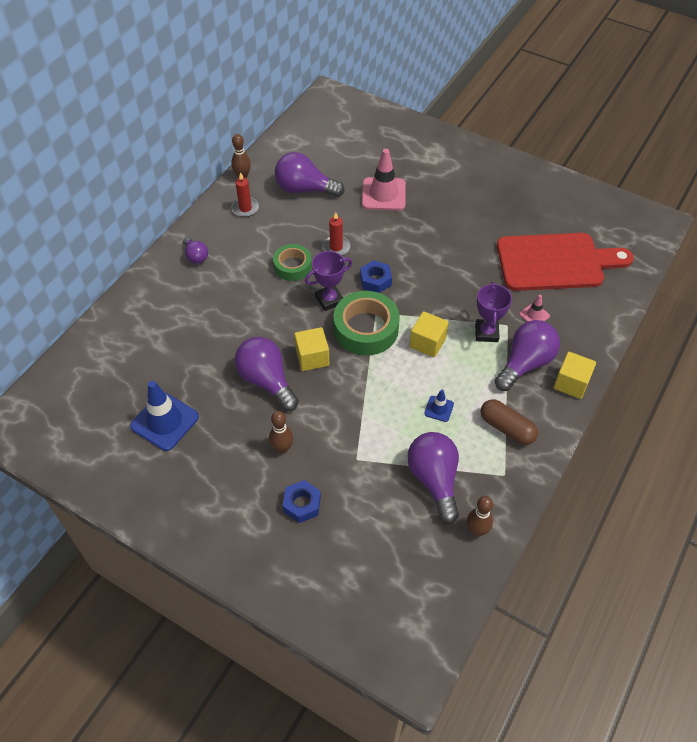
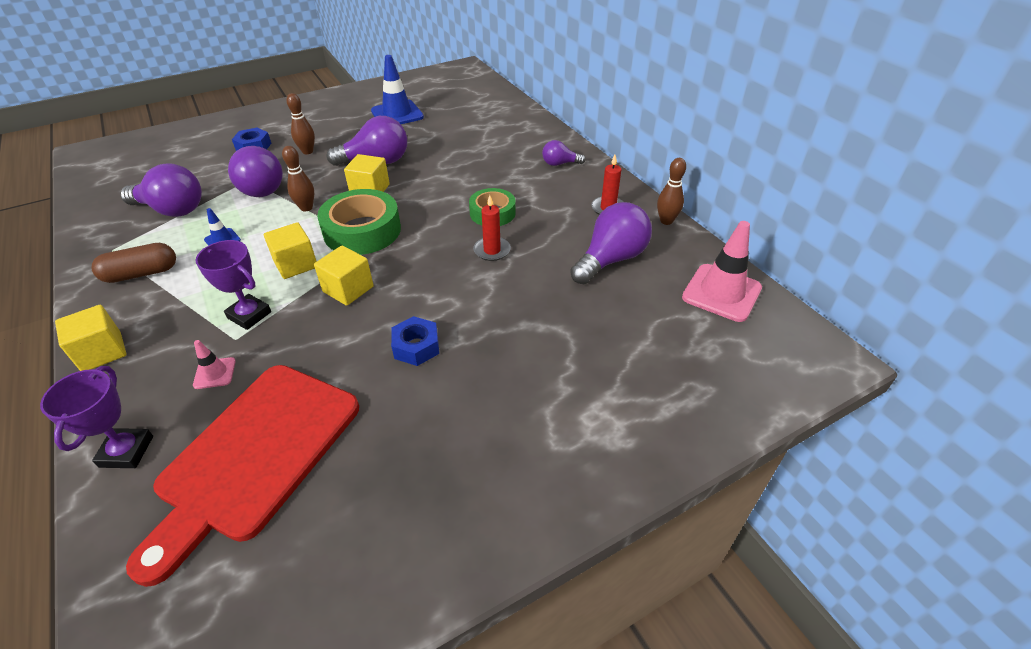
camera: 120 degrees right, 10 degrees down
purple trophy [305,251,352,311] -> purple trophy moved to [40,366,153,468]
blue nut [360,260,392,293] -> blue nut moved to [391,316,439,366]
pink traffic cone [362,149,406,210] -> pink traffic cone moved to [682,221,762,322]
brown bowling pin [467,496,493,537] -> brown bowling pin moved to [282,146,314,212]
purple light bulb [495,320,560,391] -> purple light bulb moved to [228,146,283,197]
none -> yellow cube [314,245,374,306]

